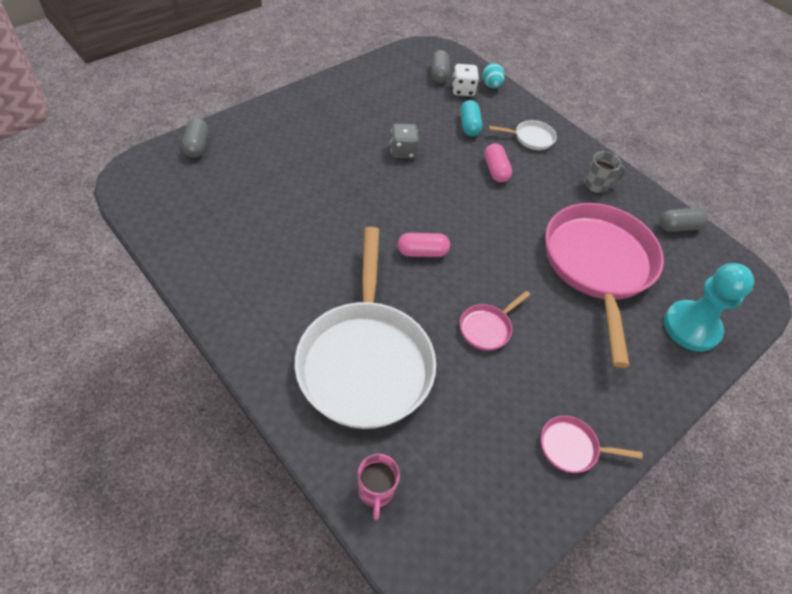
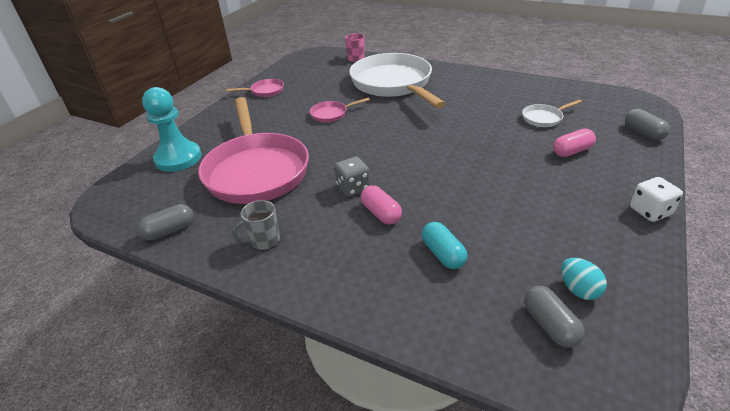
camera: 165 degrees right, 15 degrees down
grey dice [390,124,419,158] -> grey dice moved to [334,157,370,197]
pink capsule [398,233,450,257] -> pink capsule moved to [553,129,596,157]
white dice [452,64,479,96] -> white dice moved to [630,177,683,222]
pink pan [460,291,530,351] -> pink pan turned 135 degrees counterclockwise [310,98,370,123]
turquoise egg [482,63,505,88] -> turquoise egg moved to [561,258,607,300]
white pan [489,120,557,150] -> white pan moved to [522,100,582,127]

